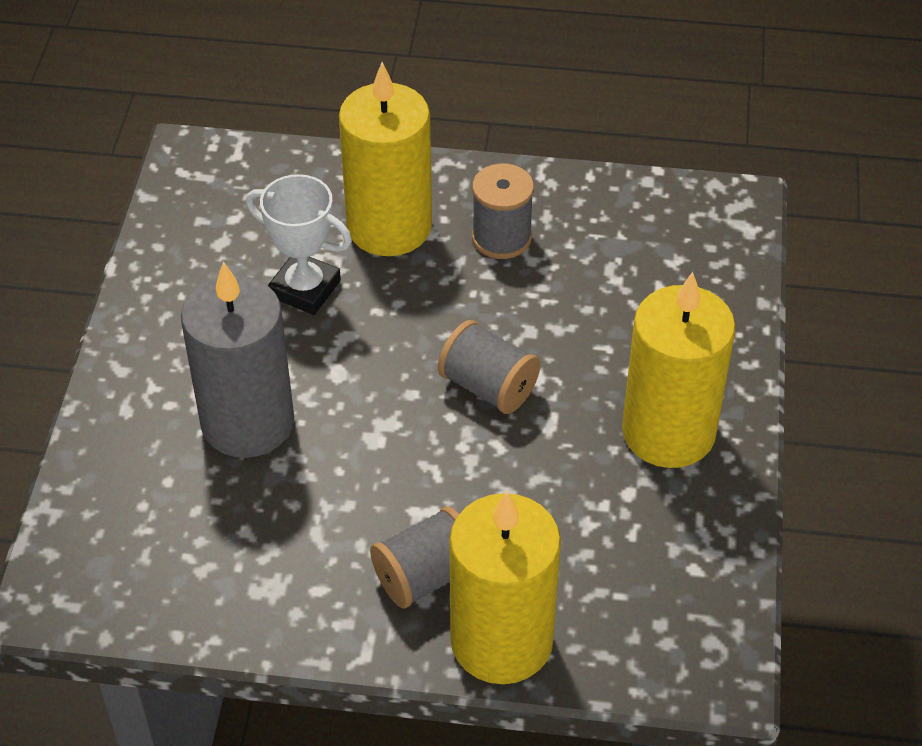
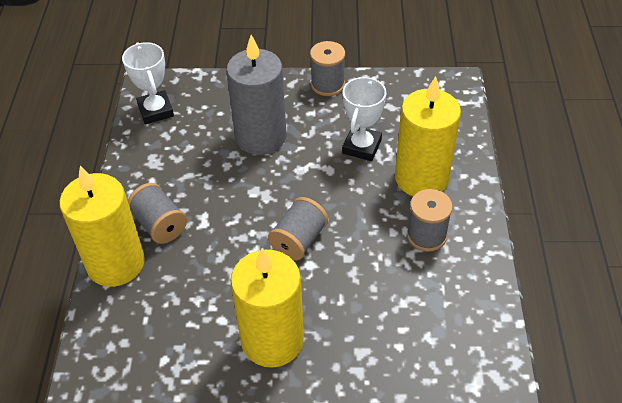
camera: 85 degrees right, 0 degrees up
none -> white trophy [122,42,174,124]
none -> grey spool [310,41,345,96]

